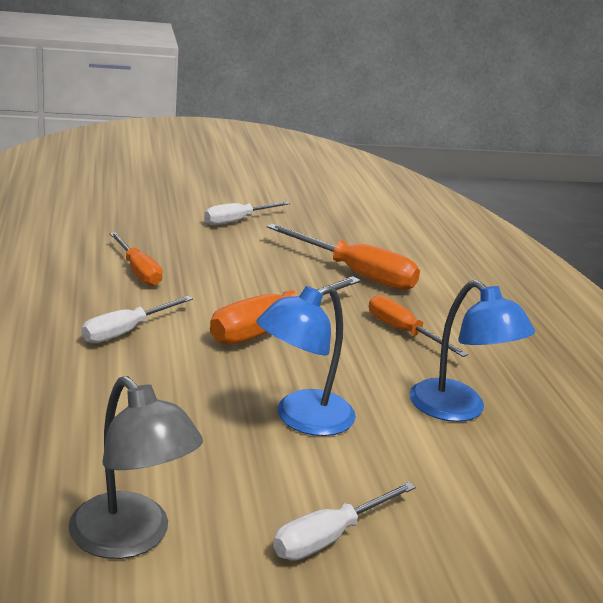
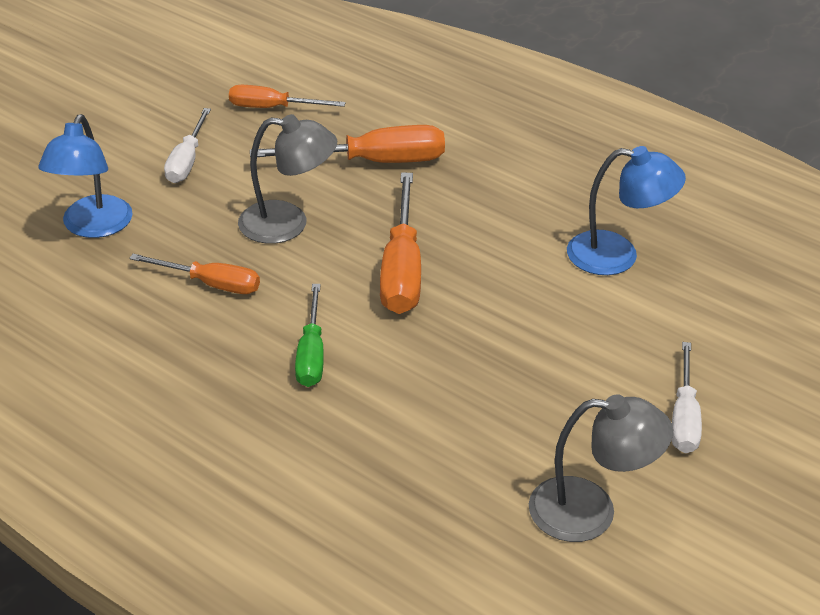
camera: 40 degrees left, 15 degrees up
white screwdriver [82,296,193,343] -> green screwdriver [295,284,324,387]
blue lamp [256,285,356,436] -> blue lamp moved to [38,114,133,238]
orange screwdriver [369,295,468,357] -> orange screwdriver moved to [229,85,346,108]
none -> grey lamp [238,114,337,244]

